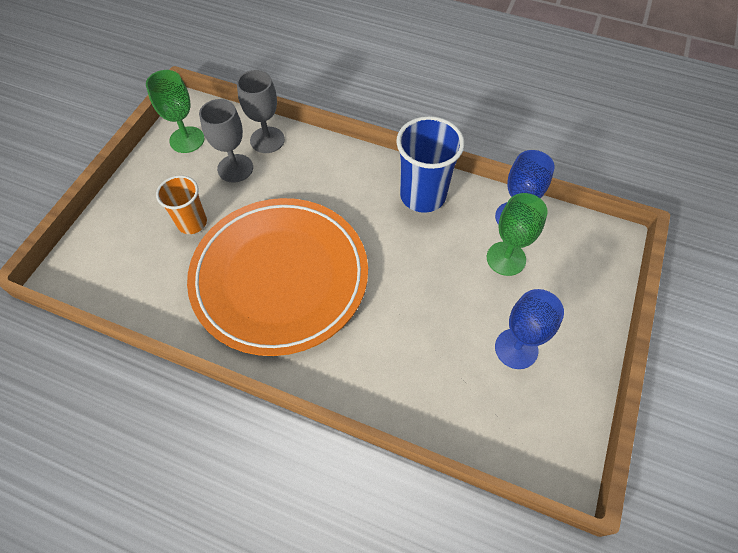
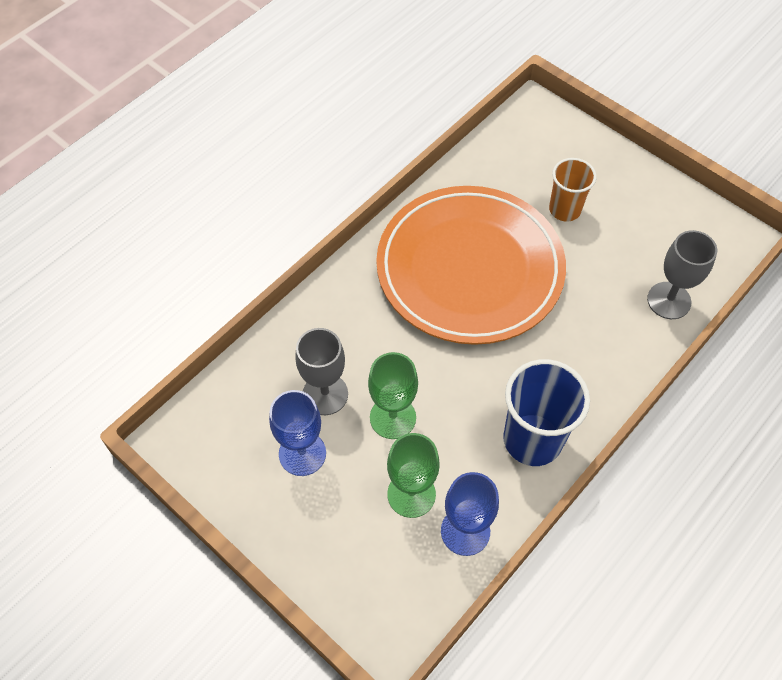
camera: 110 degrees right, 0 degrees up
green goblet [146,70,205,153] -> green goblet moved to [368,352,418,439]
grey goblet [199,99,253,183] -> grey goblet moved to [295,328,348,415]

